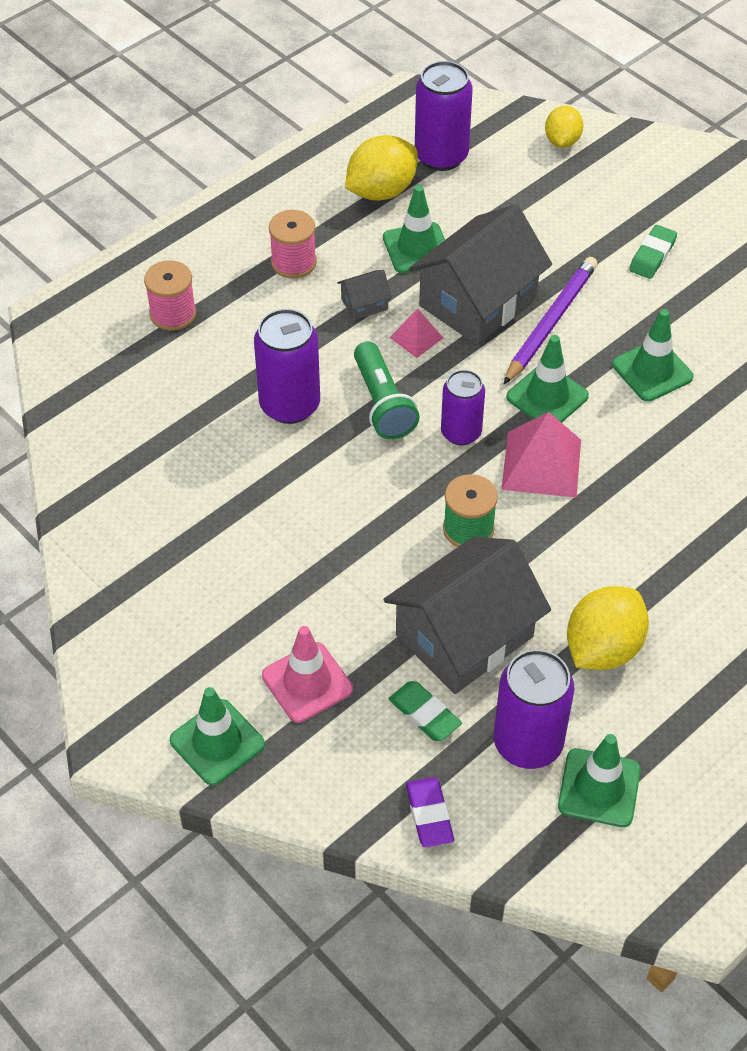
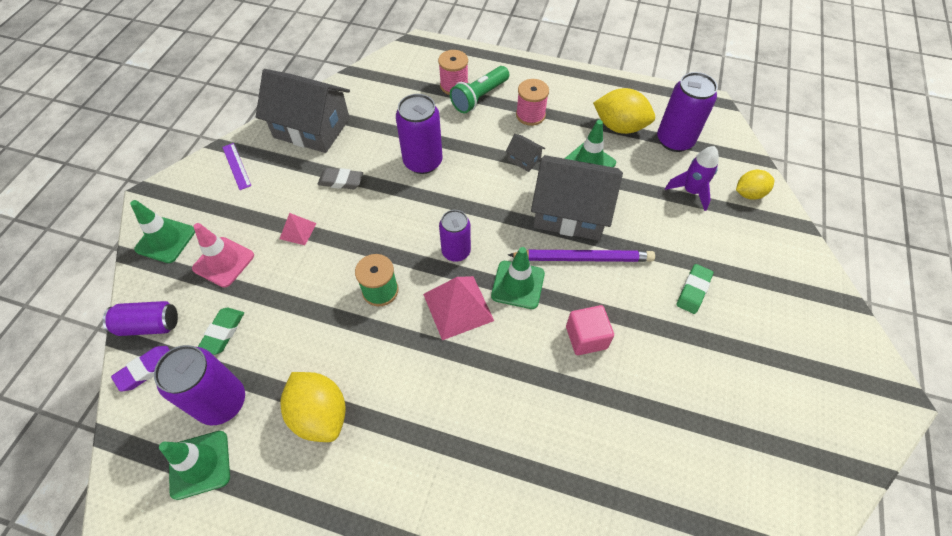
camera: 60 degrees right, 5 degrees up
green flashlight [354,341,420,439] -> green flashlight moved to [450,66,509,113]
grey house [383,537,551,694] -> grey house moved to [256,69,350,153]
pink pyramid [389,308,443,358] -> pink pyramid moved to [280,213,317,245]
yellow lemon [567,586,649,670] -> yellow lemon turned 45 degrees clockwise [281,372,346,442]
green traffic cone [612,309,694,402] -> pink cube [566,305,614,355]
green eraser [629,225,677,279] -> green eraser turned 60 degrees counterclockwise [676,264,713,314]
none -> purple can [103,301,178,336]
none -> purple ruler [222,143,252,190]
none -> grey eraser [317,168,363,189]
none -> purple rocket [665,146,719,211]

